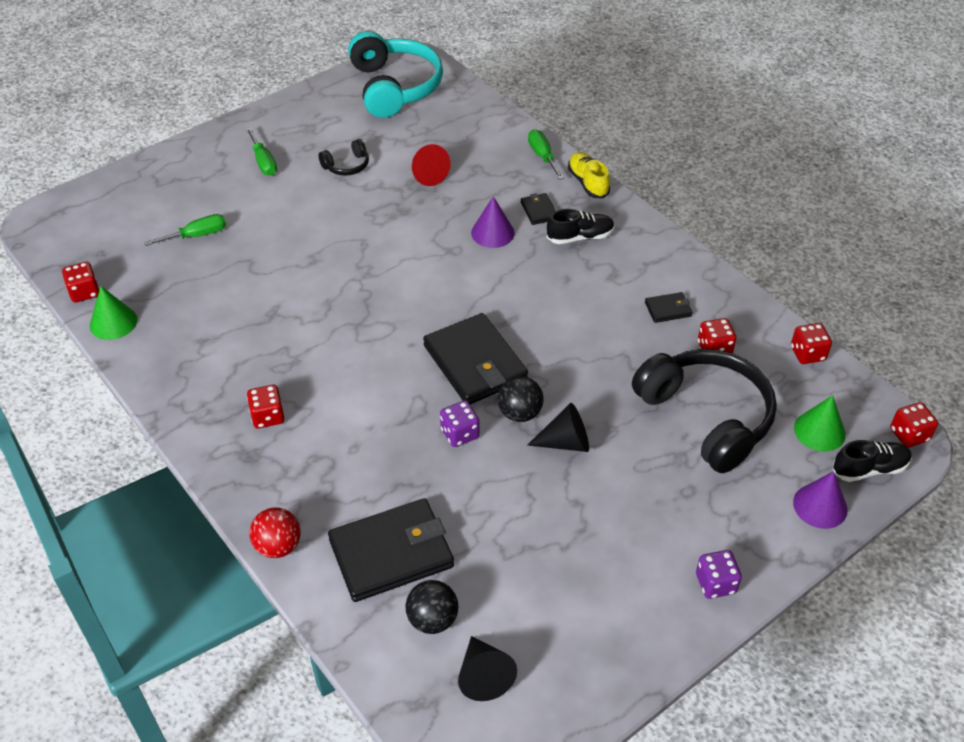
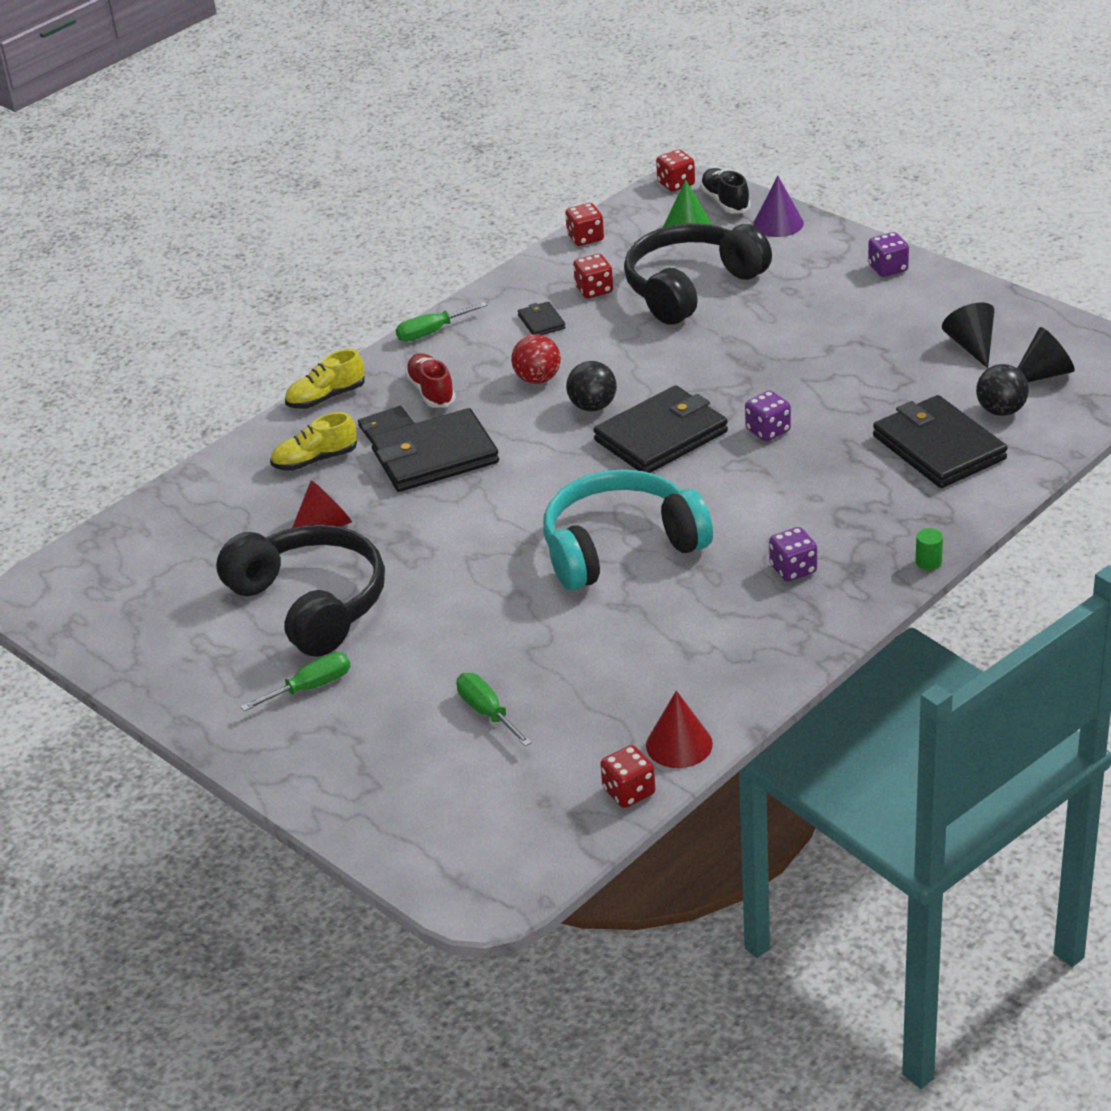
camera: 95 degrees left, 10 degrees down
green cone [90,286,137,340] -> red cone [646,691,713,768]
red dice [247,385,284,428] -> purple dice [769,527,817,582]
red ball [249,508,301,558] -> red ball moved to [511,334,561,384]
black headphones [318,139,369,176] -> black headphones [216,524,385,657], size x2.30
turquoise headphones [348,31,443,118] -> turquoise headphones moved to [543,469,713,590]
purple cone [471,196,515,248] -> black wallet [371,408,499,492]
black ball [498,376,544,422] -> black ball moved to [566,361,617,411]
black cone [527,403,589,452] -> black cone moved to [942,302,994,368]
green screwdriver [528,129,564,180] -> green screwdriver moved to [396,302,487,342]
black shoe [547,209,615,244] -> red shoe [405,353,456,408]
none -> yellow shoe [270,412,357,471]
none -> green cylinder [916,528,943,570]

